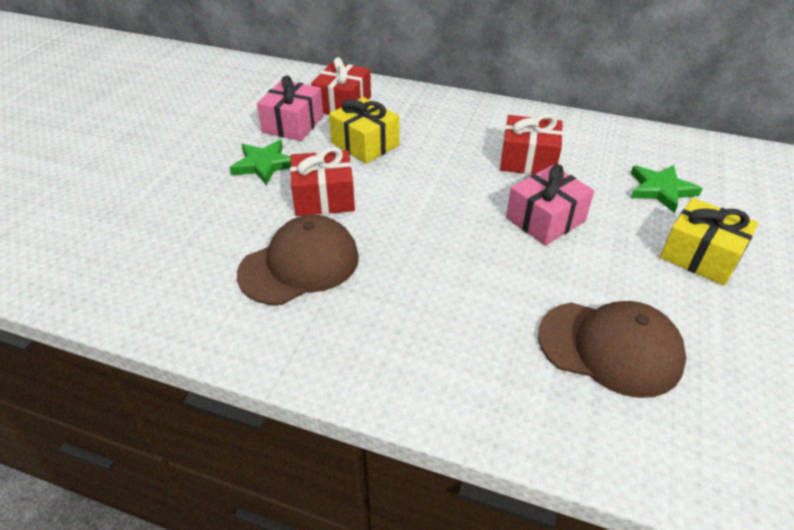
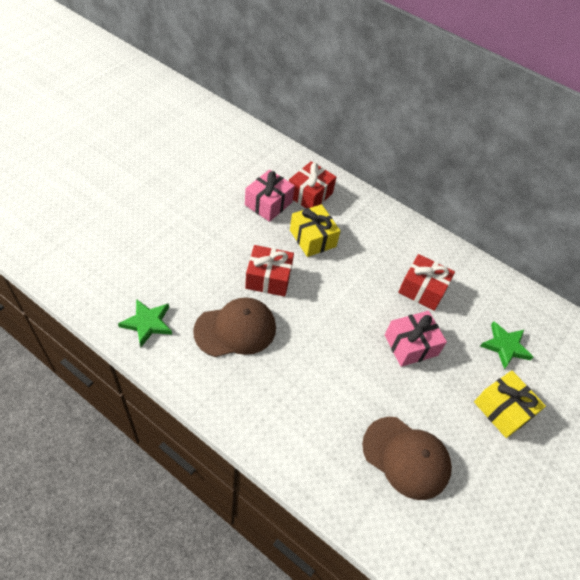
camera: 10 degrees right, 10 degrees up
green star [230,140,291,185] -> green star moved to [118,299,172,347]

